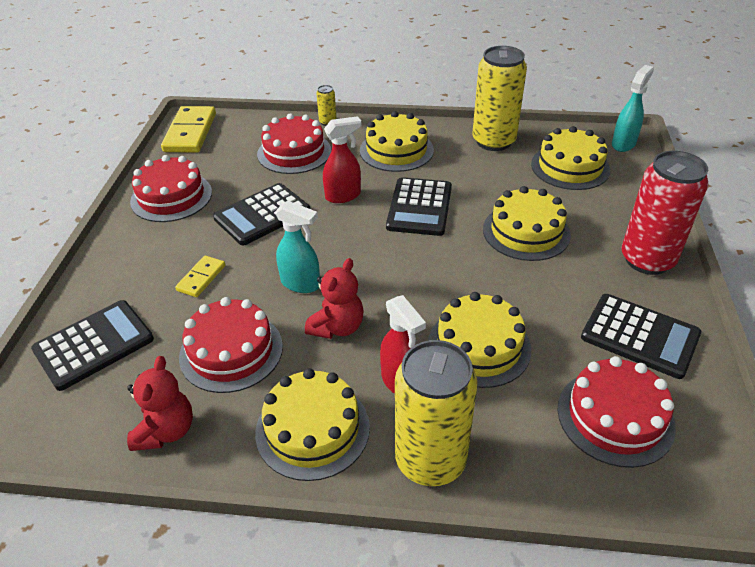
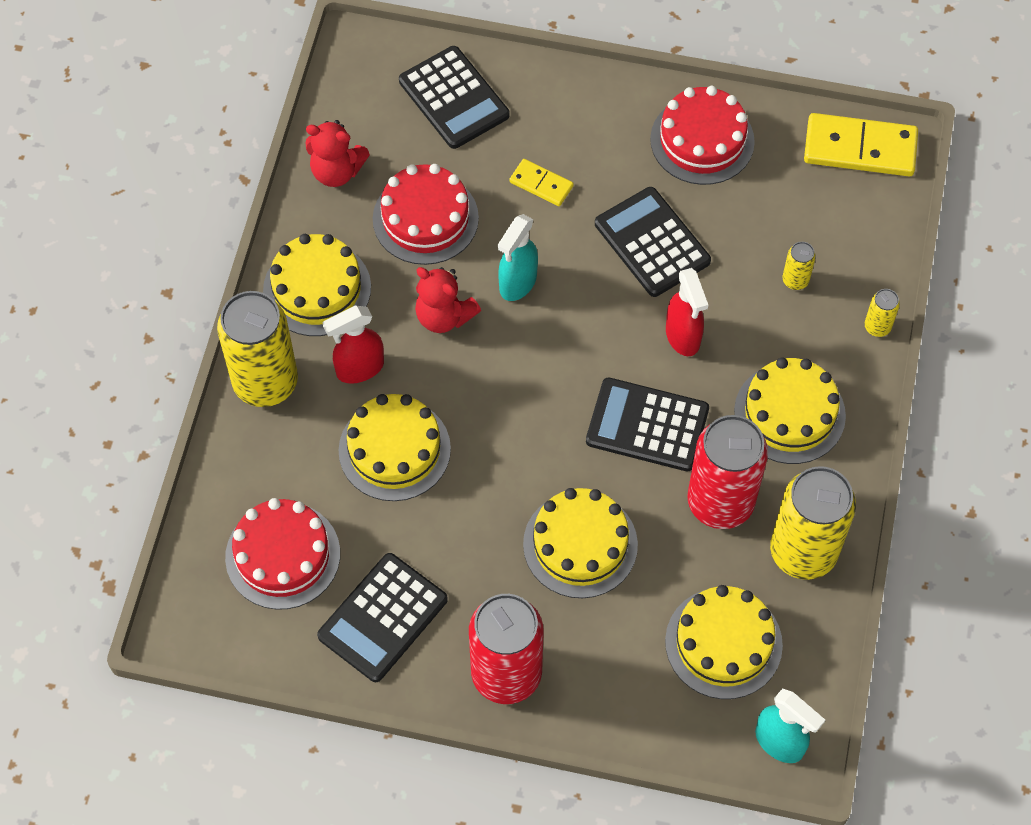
camera: 95 degrees right, 20 degrees up
red cake [257,113,331,174] -> yellow can [783,242,816,290]
none -> red can [687,415,768,529]

